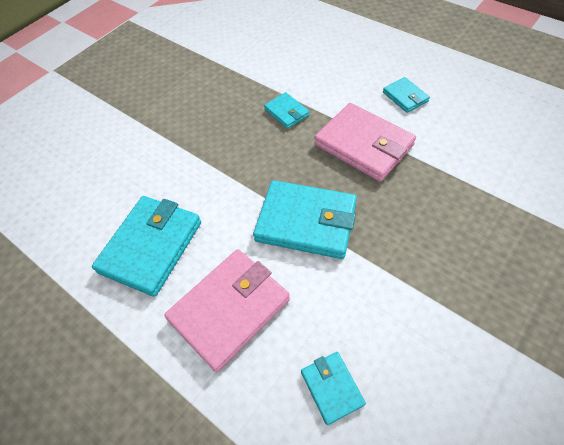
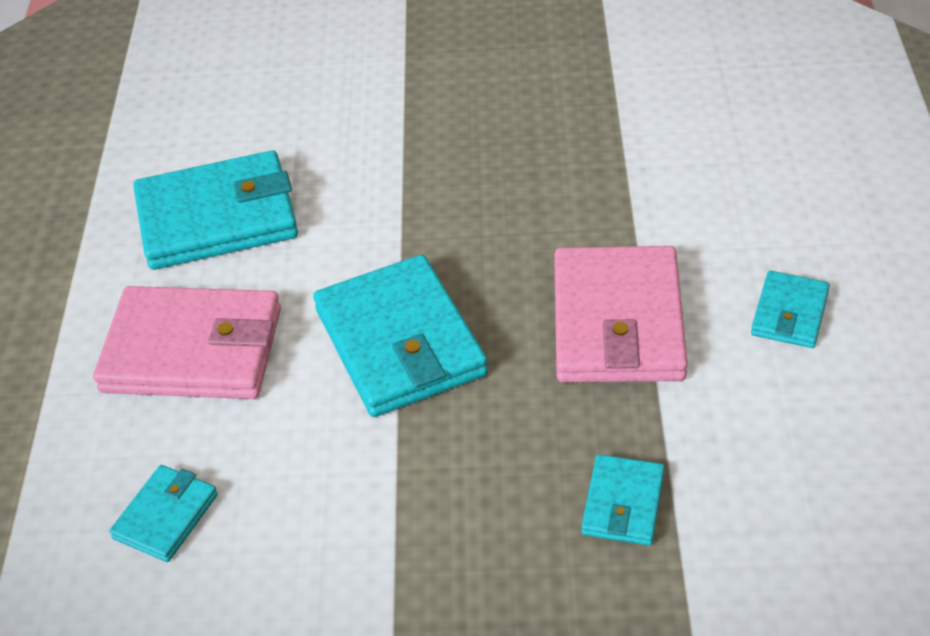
camera: 50 degrees right, 10 degrees down
turquoise wallet [264,92,309,129] -> turquoise wallet moved to [581,454,665,546]

